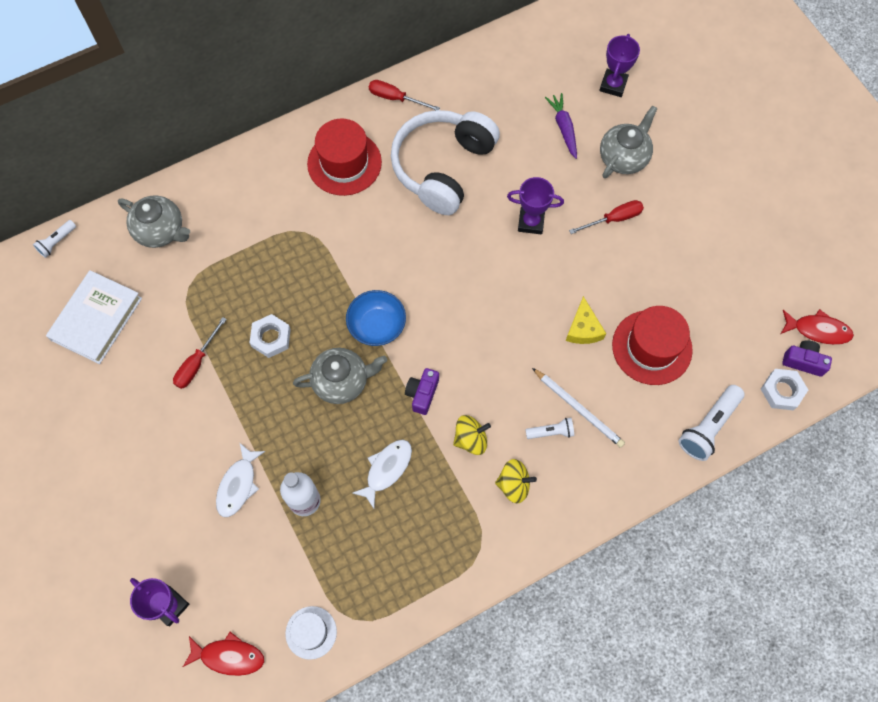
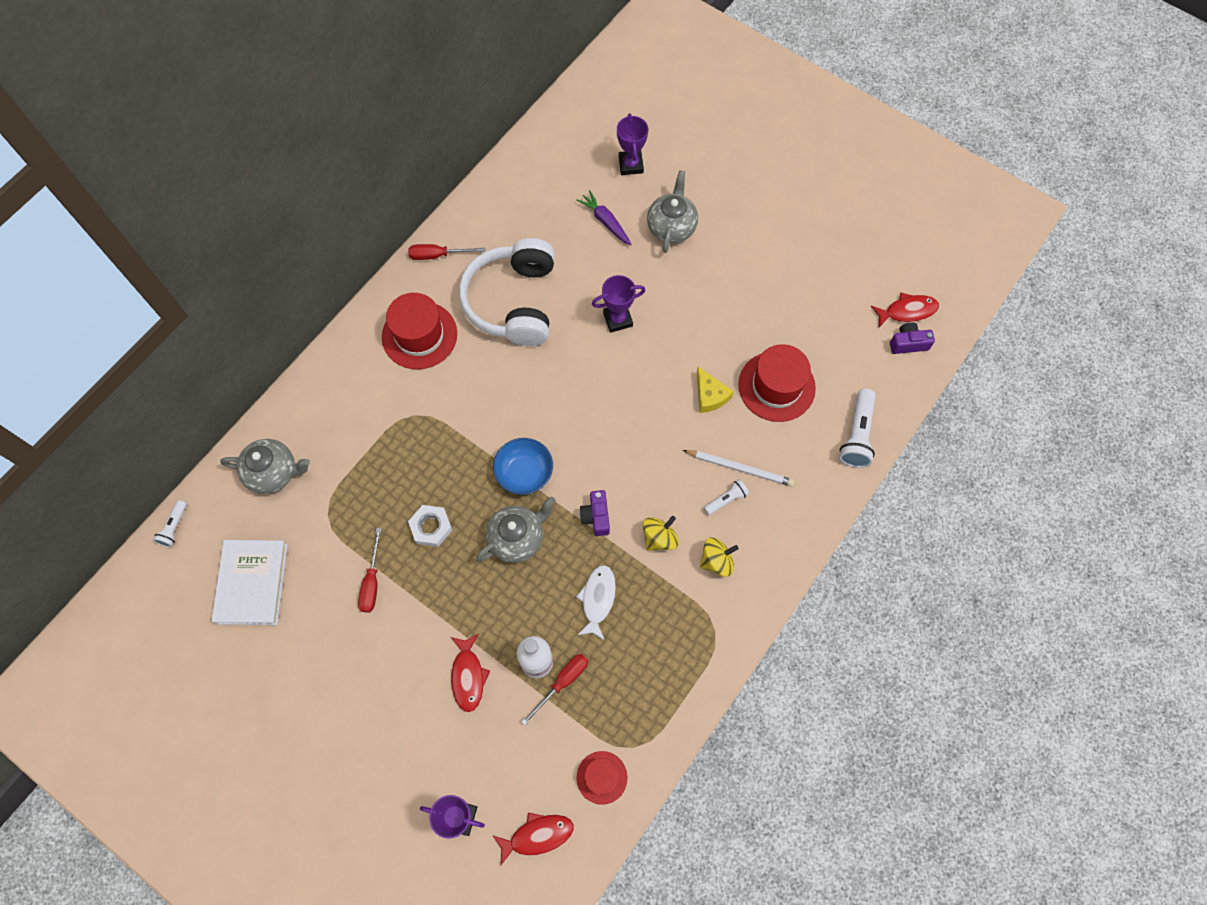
camera: 25 degrees left, 0 degrees up
white fish [216,442,265,517] -> red fish [451,634,490,712]
white hat [285,606,337,660] -> red hat [577,751,627,805]
red screwdriver [569,200,644,234] -> red screwdriver moved to [521,654,588,726]
white nut [761,369,808,410] -> none

